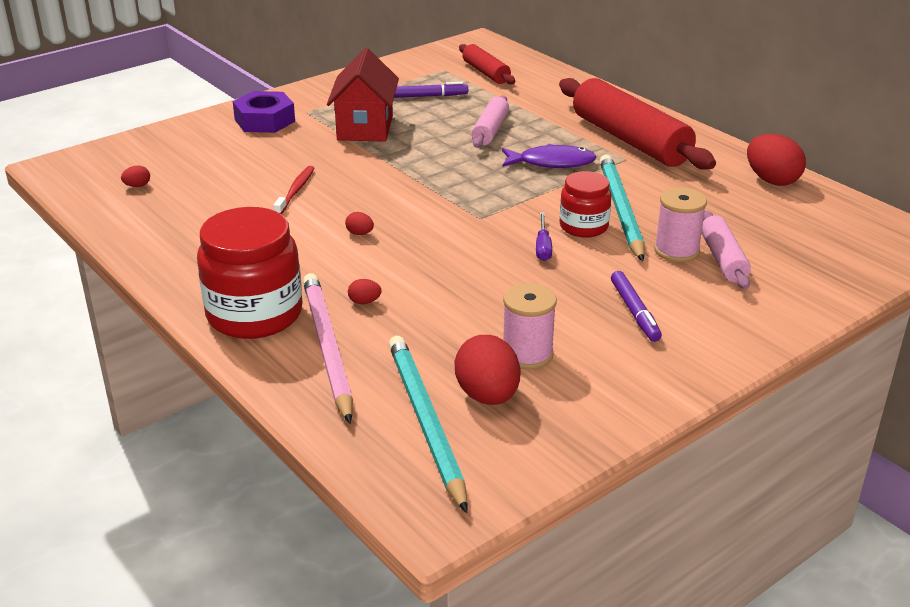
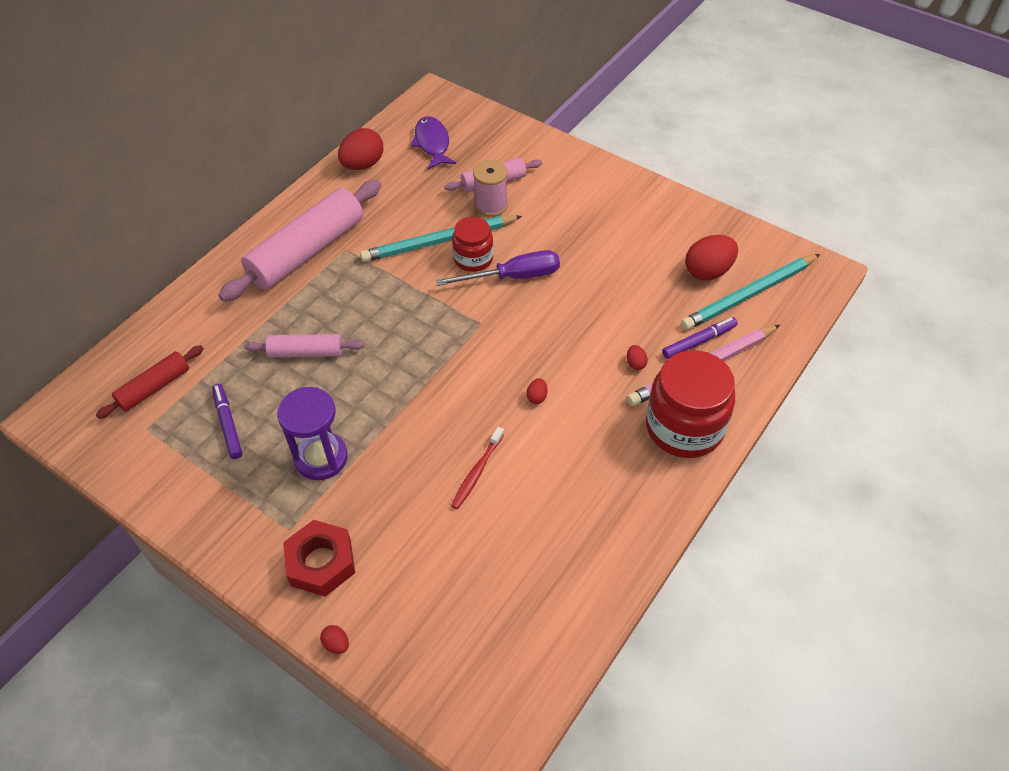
camera: 105 degrees left, 20 degrees up
red egg [121,165,150,187] -> red egg moved to [320,625,349,654]
purple nut [233,91,295,133] -> red nut [283,520,355,597]
red toothbrush [273,166,315,214] -> red toothbrush turned 60 degrees counterclockwise [451,427,504,509]
red house [327,48,399,142] -> purple hourglass [277,387,348,480]
purple fish [502,144,597,168] -> purple fish moved to [410,116,456,169]
pink spool [503,283,557,370] -> none
purple screwdriver [536,212,552,261] -> purple screwdriver [436,250,560,286], size x1.80
red rolling pin [559,78,716,169] -> pink rolling pin [218,180,381,302]
purple marker [611,271,662,342] -> purple marker moved to [662,317,738,359]

